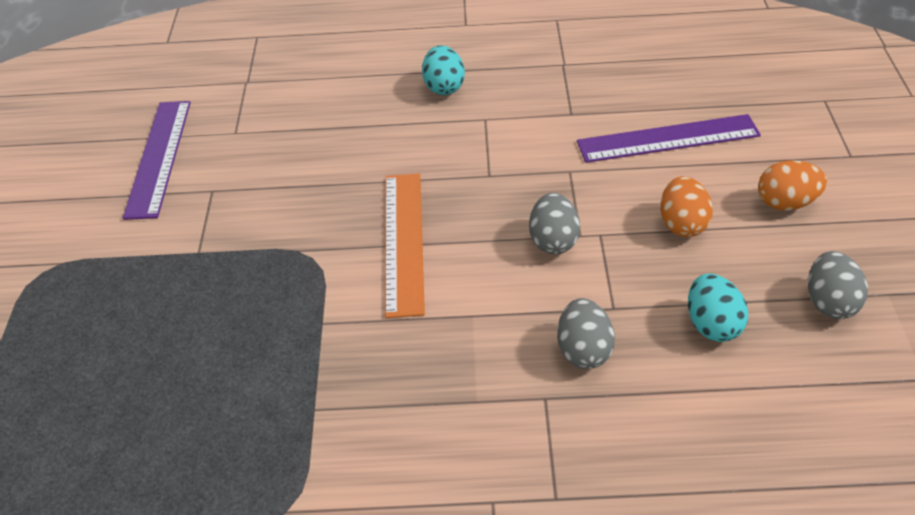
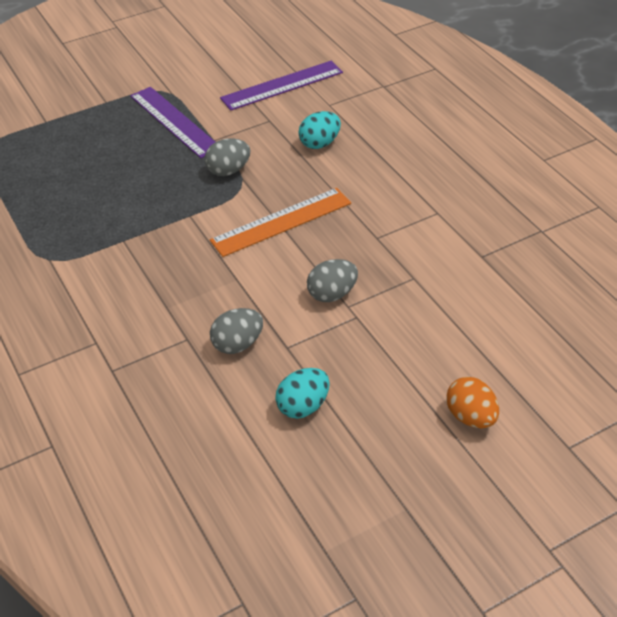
camera: 60 degrees right, 0 degrees up
turquoise egg [422,45,465,95] -> turquoise egg moved to [298,111,341,149]
purple ruler [577,114,761,163] -> purple ruler moved to [130,87,215,158]
orange egg [660,176,713,237] -> none
grey egg [808,251,868,319] -> grey egg moved to [205,138,250,176]

